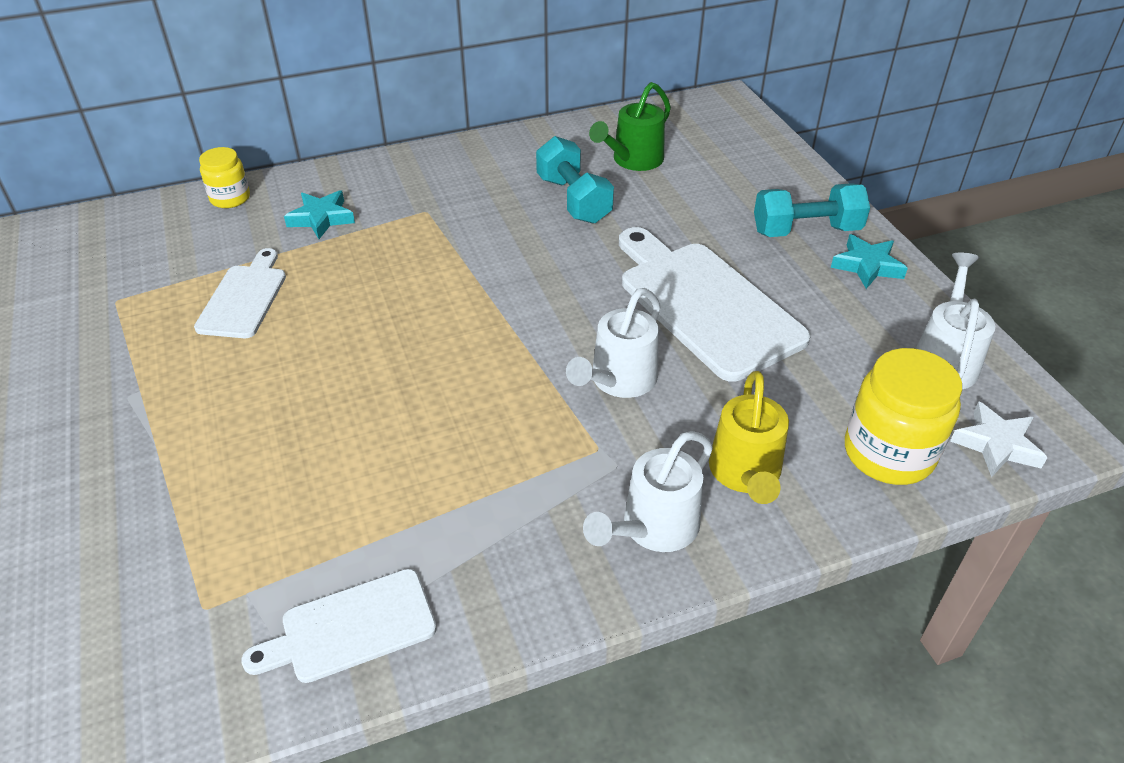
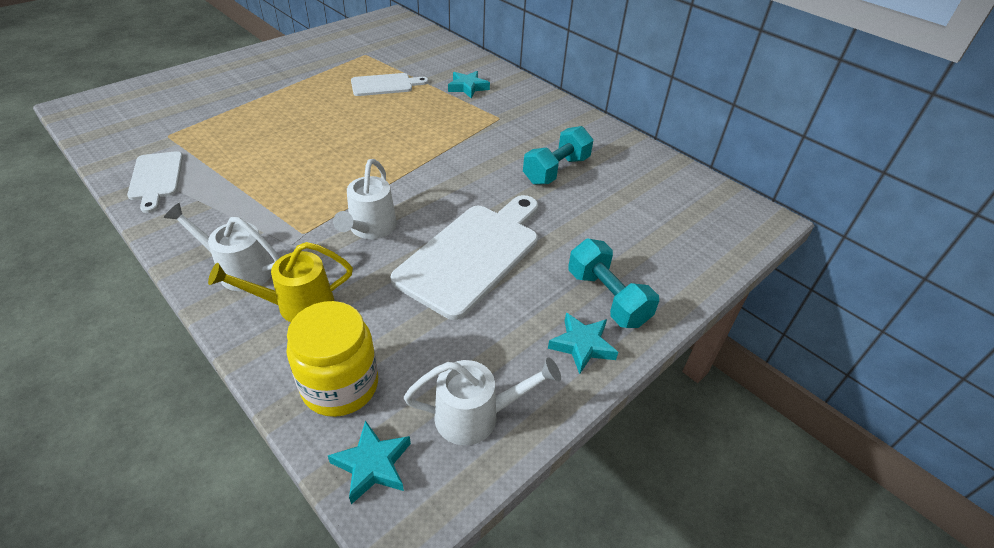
camera: 65 degrees right, 0 degrees up
yellow jar [199,147,250,208] -> none
white cutting board [241,569,436,683] -> white cutting board turned 150 degrees counterclockwise [127,151,183,213]
white watering can [566,288,660,398] -> white watering can turned 90 degrees counterclockwise [333,159,397,239]
green watering can [589,82,671,171] -> none
white star [950,401,1048,477] -> turquoise star [328,420,411,504]

